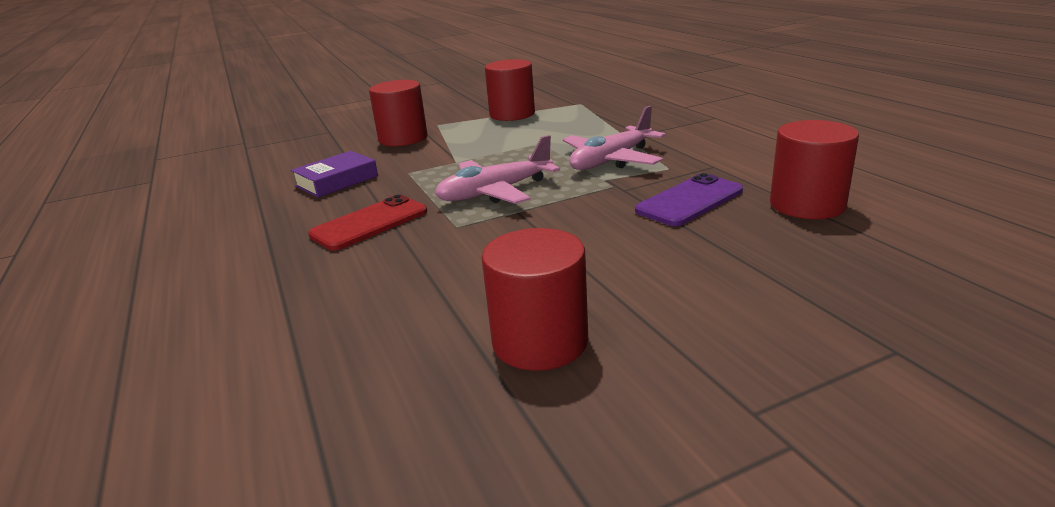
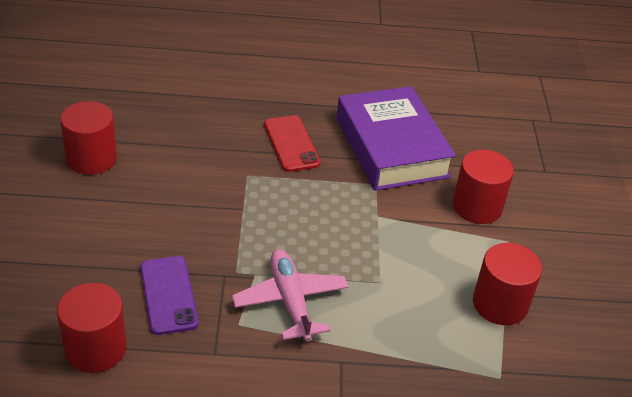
camera: 110 degrees right, 15 degrees up
purple book [291,151,378,198] -> purple book [336,86,456,191], size x2.01
pink plane [435,135,560,204] -> none

